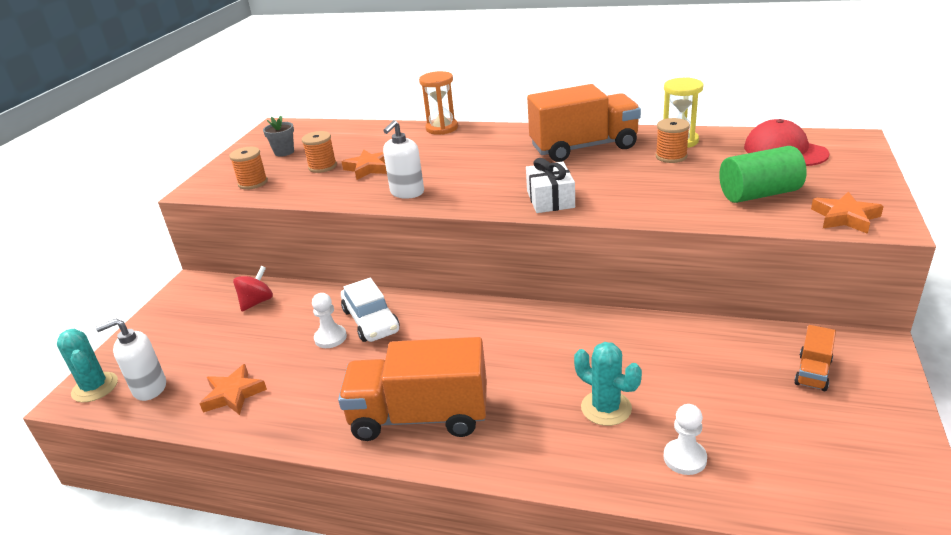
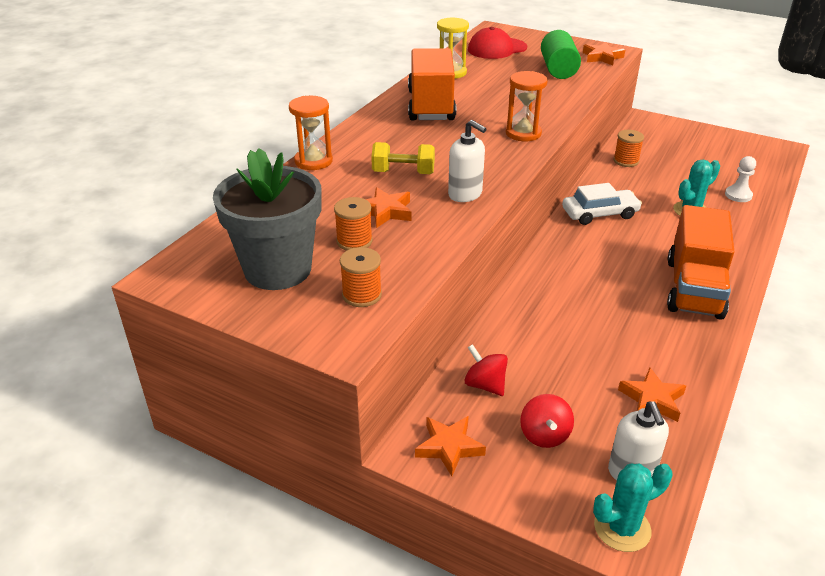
camera: 80 degrees left, 5 degrees up
grey flower pot [263,115,294,157] -> grey flower pot [213,148,322,290], size x2.42
white pawn [312,293,347,348] -> none
white car [341,278,400,342] -> white car moved to [562,183,642,225]
white gift [526,158,575,213] -> orange hourglass [506,71,548,141]
orange spool [656,118,690,163] -> orange spool moved to [613,130,644,167]
orange truck [794,325,836,391] -> none
none -> yellow dumbbell [371,142,435,174]
none -> orange star [415,416,486,476]
none -> red spinning top [520,394,574,448]

